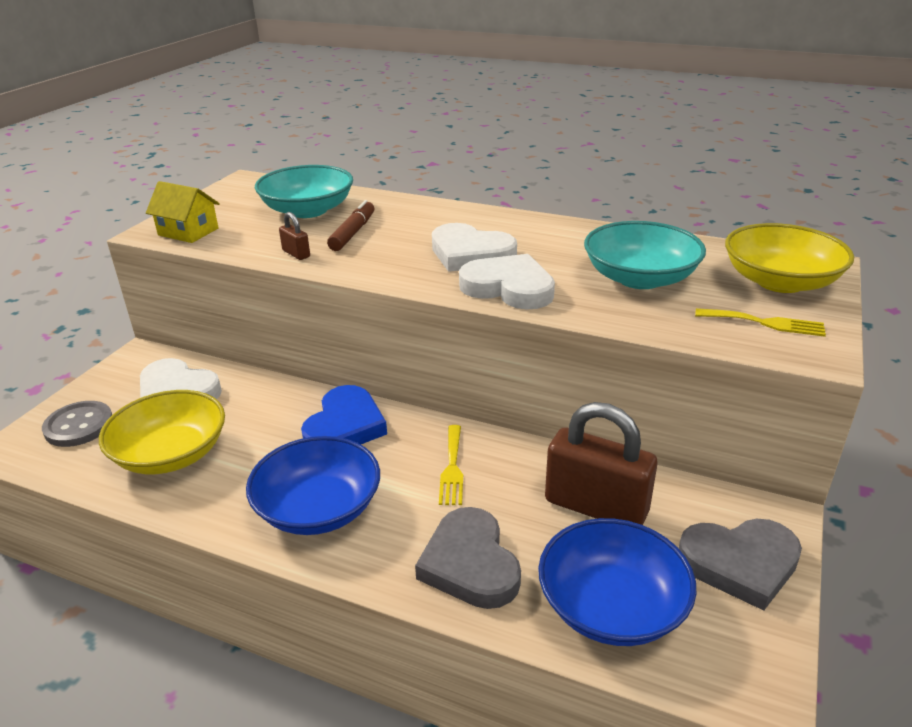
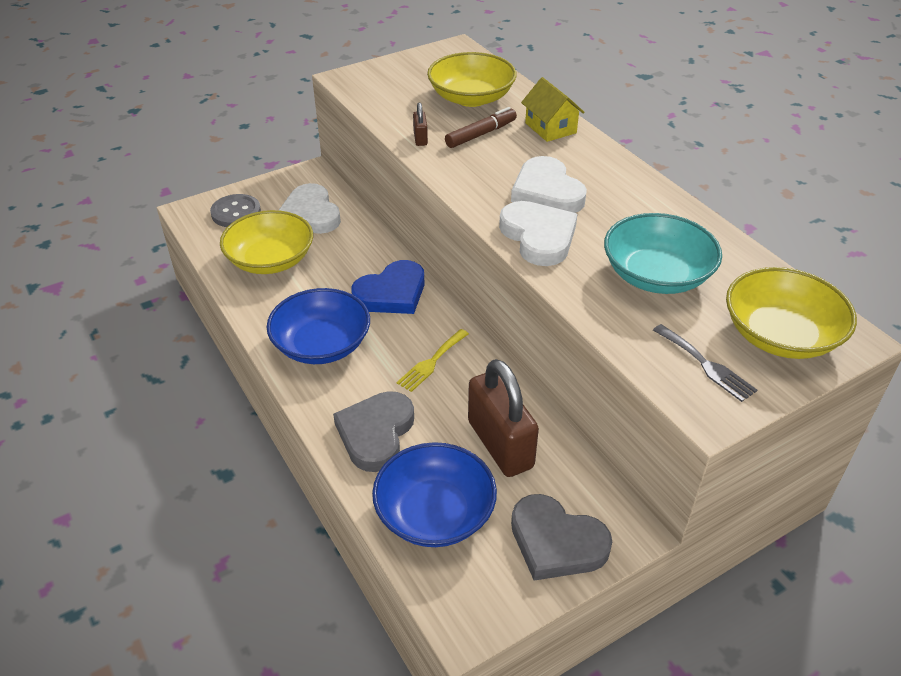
camera: 35 degrees right, 10 degrees up
yellow house [146,181,220,243] -> yellow house moved to [521,77,585,142]
turquoise bowl [255,165,353,218] -> yellow bowl [427,52,517,107]
yellow fork [695,308,826,337] -> grey fork [653,324,757,402]

